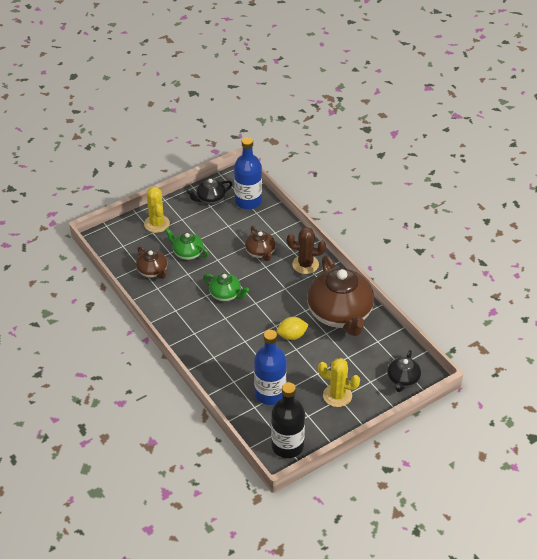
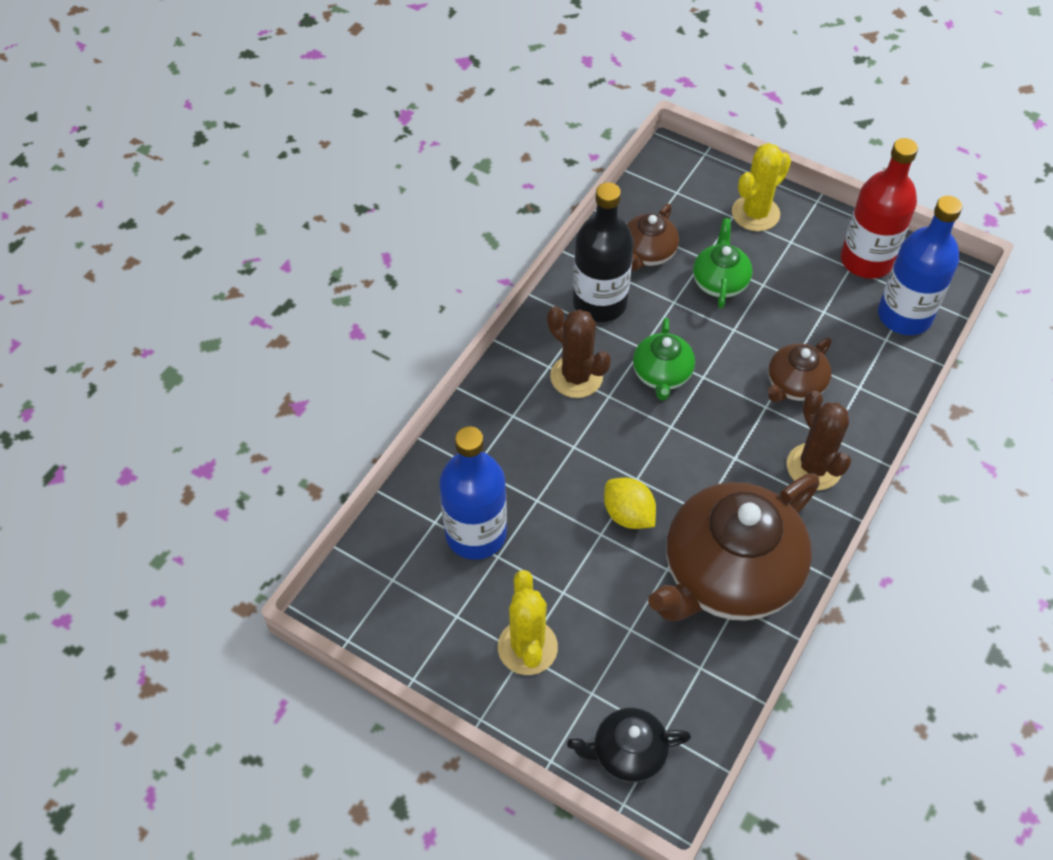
camera: 65 degrees right, 10 degrees up
black teapot [187,179,232,205] -> red bottle [841,138,918,279]
black bottle [271,382,305,458] -> black bottle moved to [573,182,634,322]
none -> brown cactus [547,306,611,398]

